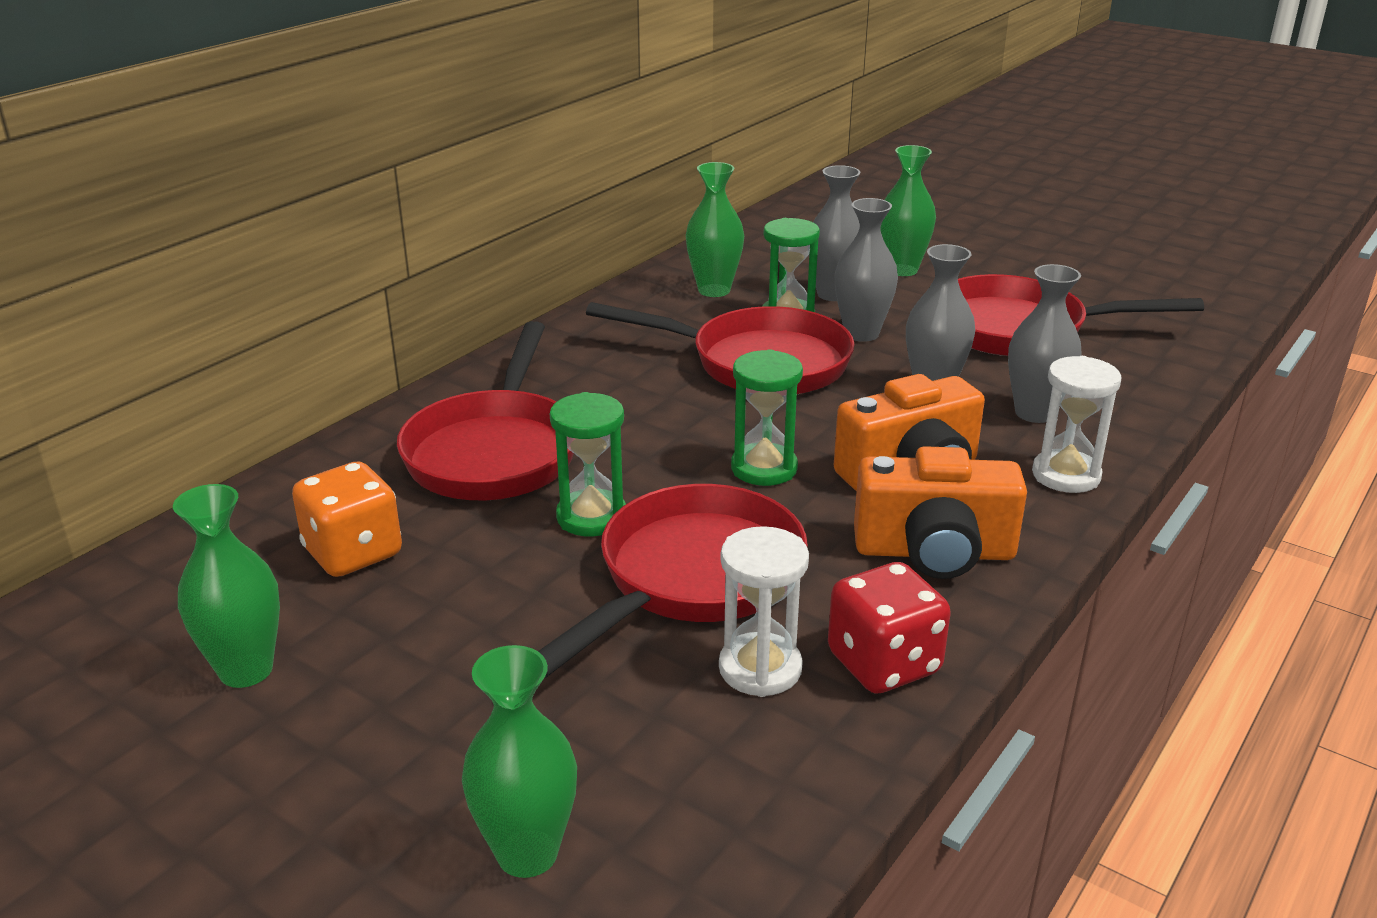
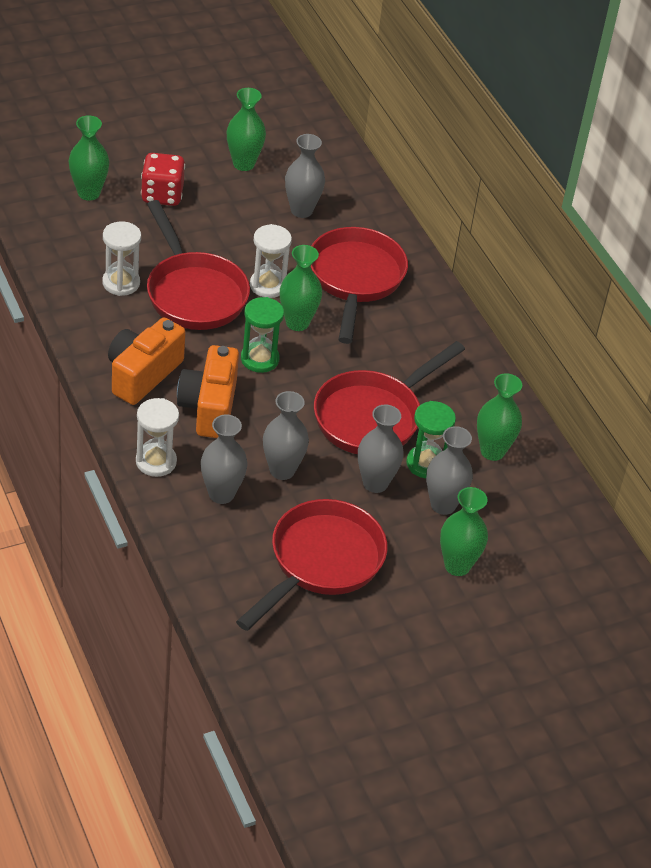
camera: 115 degrees right, 15 degrees up
orange dice [292,461,402,577] -> grey vase [285,134,325,218]
red pan [397,321,574,500] -> red pan turned 60 degrees clockwise [311,227,408,344]
green hourglass [550,392,626,536] -> white hourglass [250,224,292,298]
red dice [828,562,951,694] -> red dice moved to [141,153,185,206]
none -> green vase [280,245,322,331]

